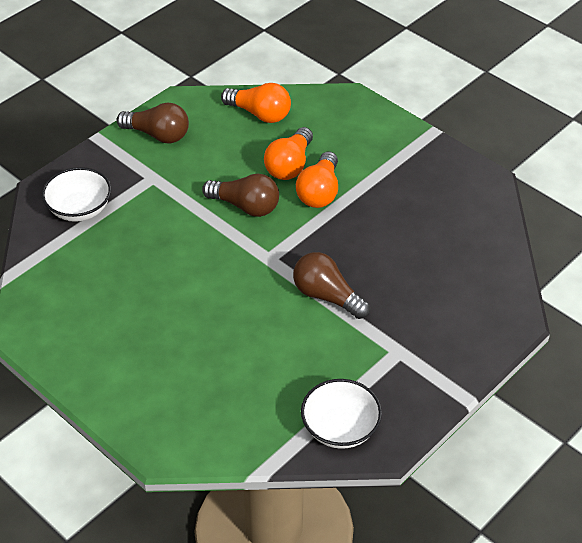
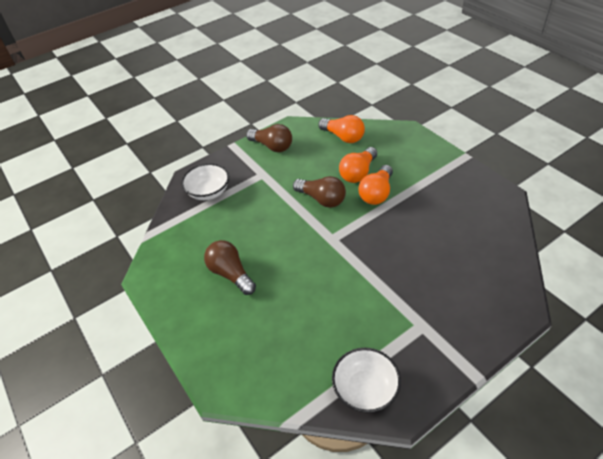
camera: 15 degrees right, 0 degrees up
brown light bulb [293,252,370,319] -> brown light bulb moved to [204,240,256,295]

